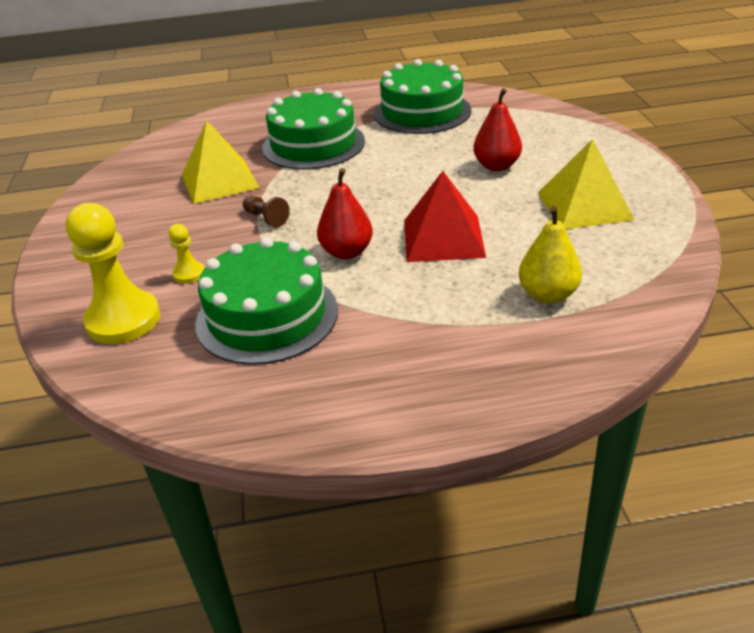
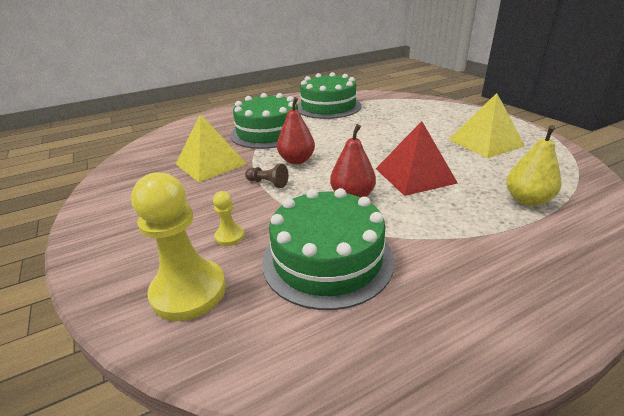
camera: 20 degrees left, 5 degrees down
red pear [473,88,522,171] -> red pear moved to [277,97,315,164]

